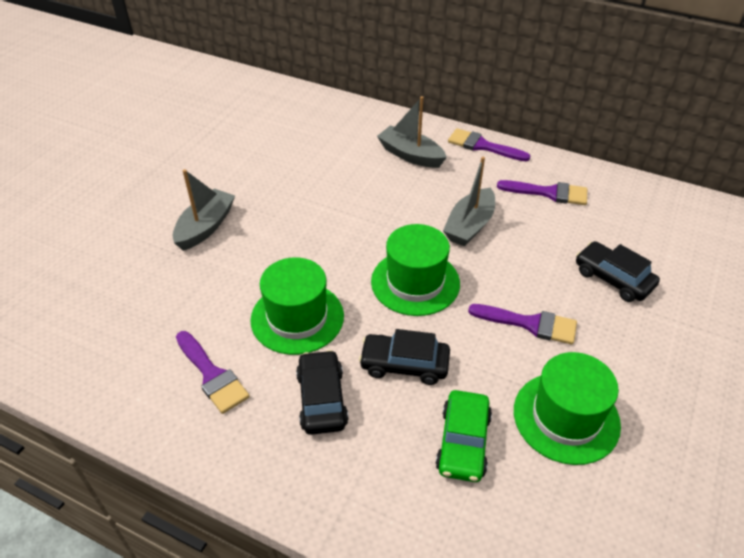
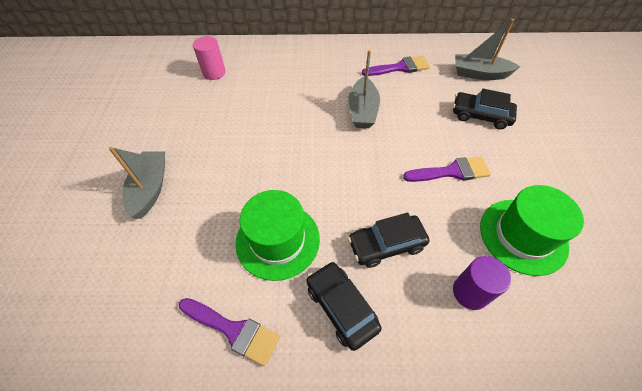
camera: 25 degrees left, 10 degrees up
green hat [371,224,460,316] -> none
grey boat [377,96,447,168] -> grey boat moved to [455,19,520,80]
green car [435,390,492,482] -> purple cylinder [453,256,511,310]
purple brush [448,128,530,161] -> none
none -> pink cylinder [193,36,226,80]

